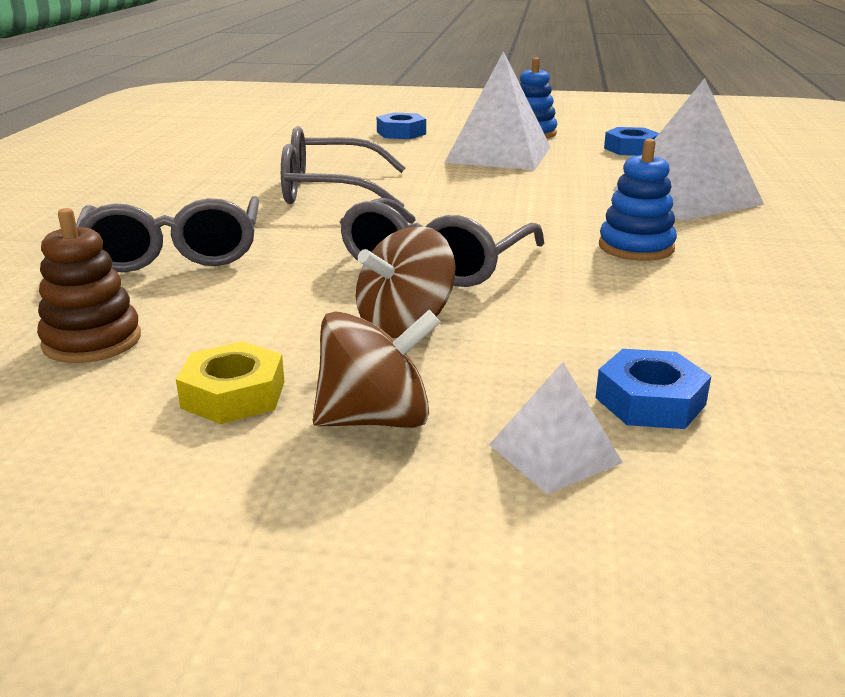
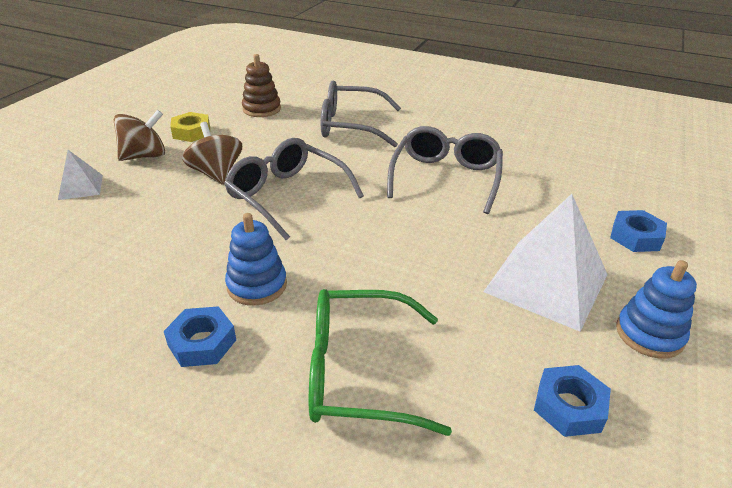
camera: 105 degrees right, 10 degrees up
brown spinning top [313,310,441,428] -> brown spinning top turned 120 degrees counterclockwise [114,110,165,161]
blue nut [595,349,711,429] -> blue nut moved to [164,306,236,367]
white pyramid [613,78,764,221] -> green glasses [309,289,452,436]

